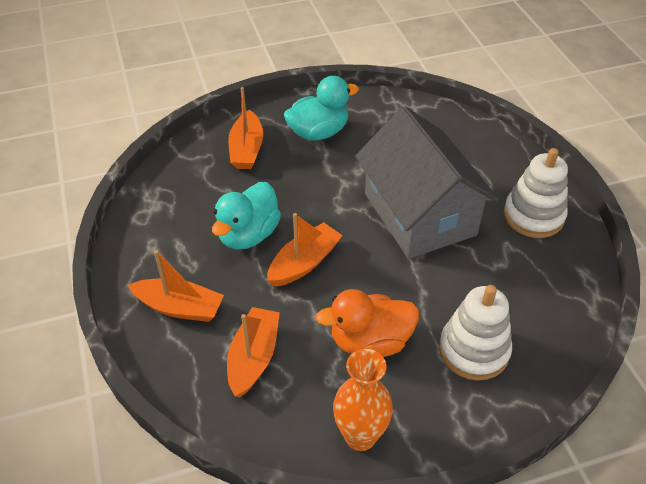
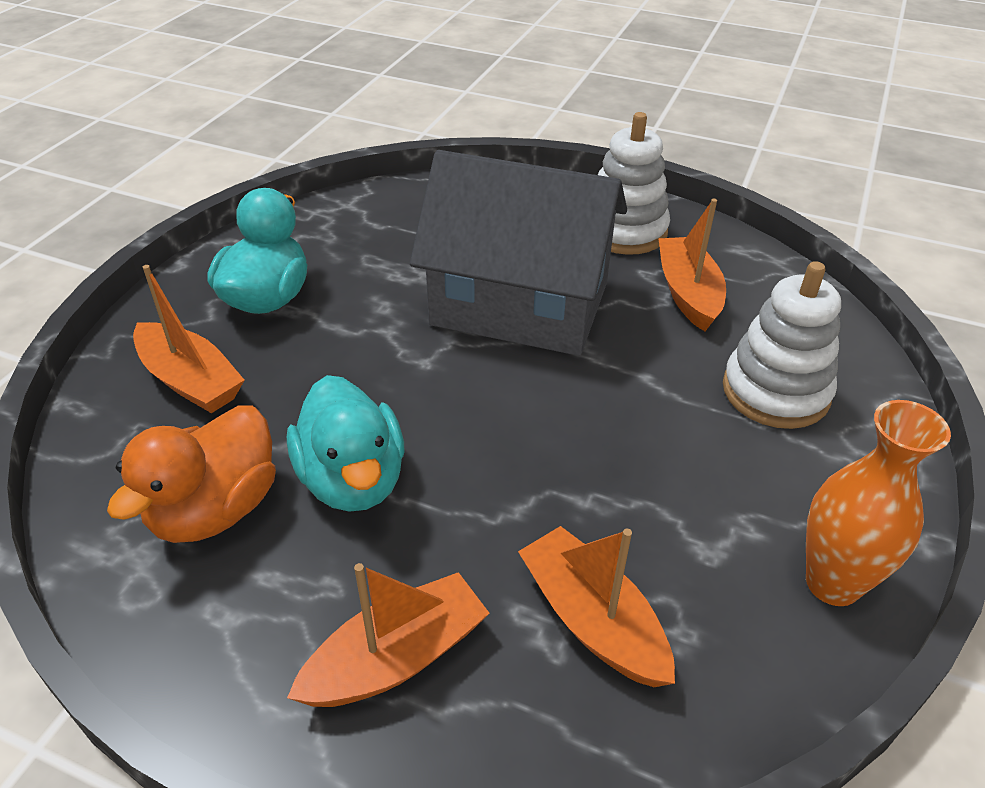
camera: 50 degrees left, 5 degrees down
orange boat [267,213,343,287] -> orange boat moved to [658,199,726,331]
orange duck [316,289,419,357] -> orange duck moved to [107,405,276,543]

